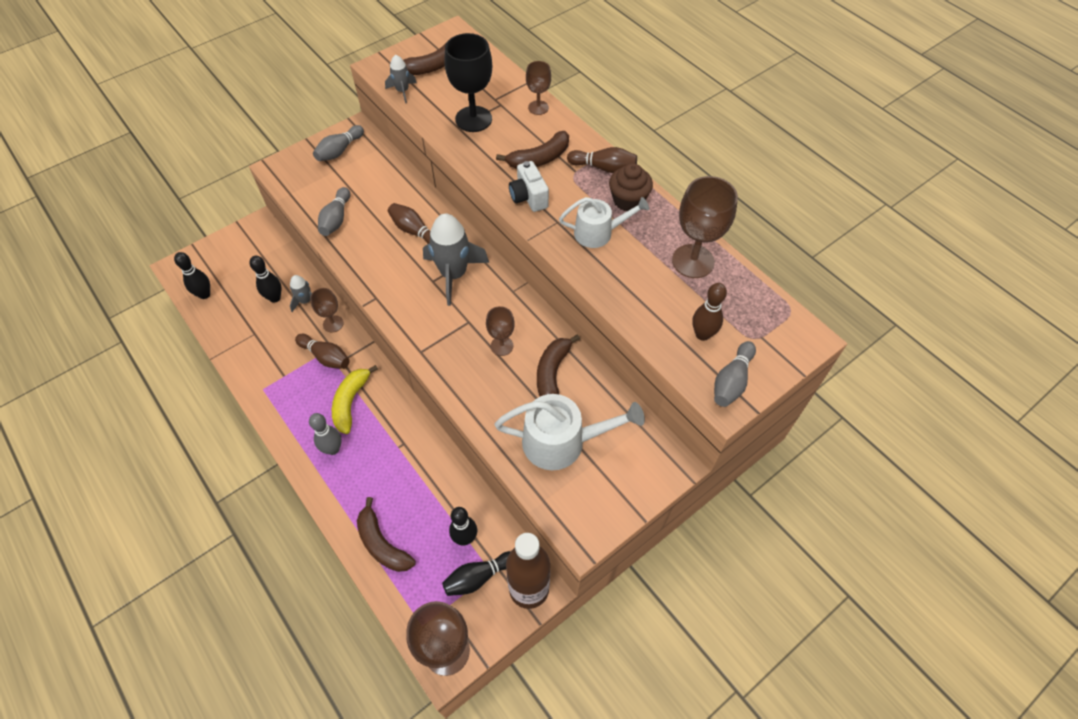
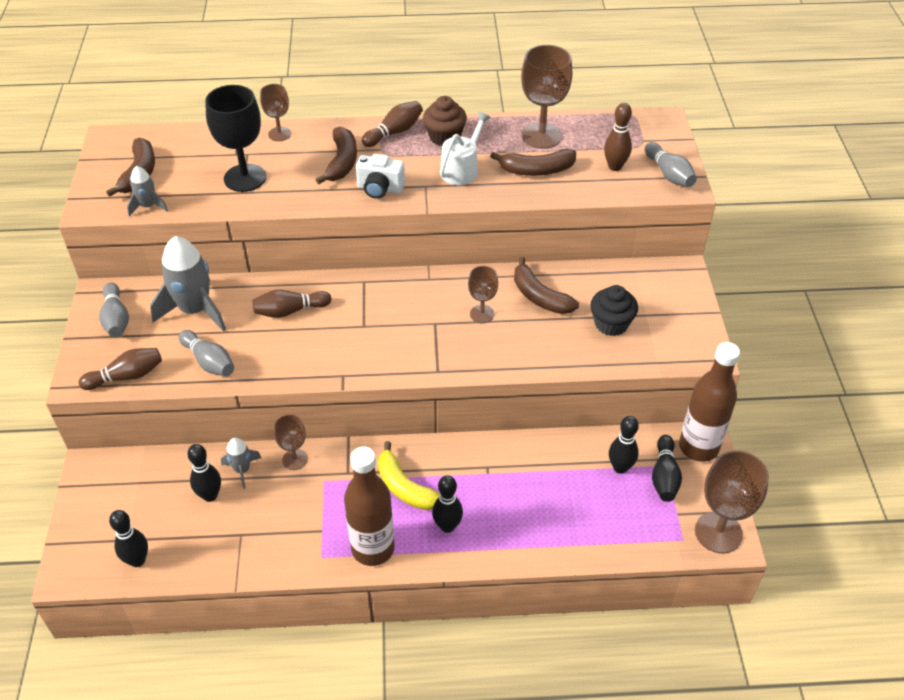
camera: 55 degrees left, 10 degrees down
brown bowling pin [295,334,350,369] -> brown bowling pin moved to [79,348,162,390]
grey bowling pin [309,413,342,455] -> black bowling pin [432,475,463,533]
brown banana [357,497,416,572] -> brown banana moved to [490,149,576,176]
grey rocket [423,214,489,306] -> grey rocket moved to [150,236,226,331]
white watering can [494,394,645,470] -> black cupcake [590,285,638,336]
none -> brown bottle [344,446,395,566]

